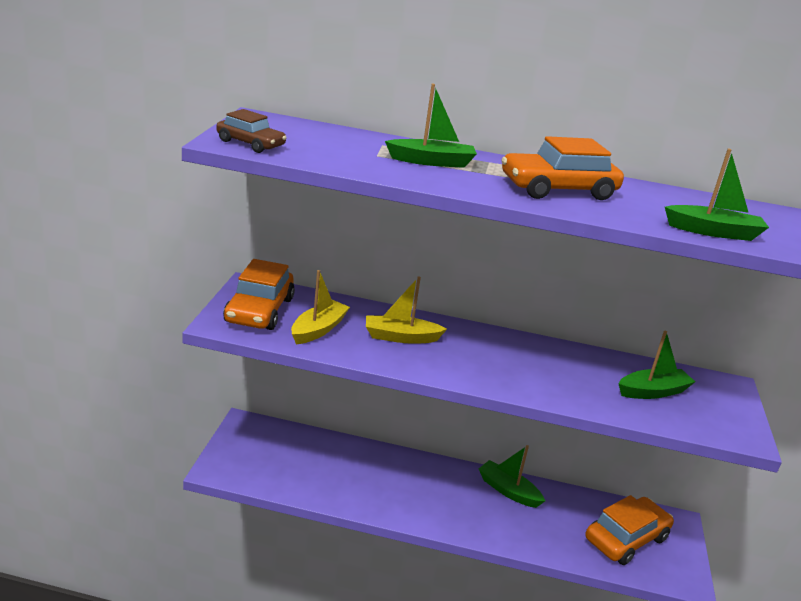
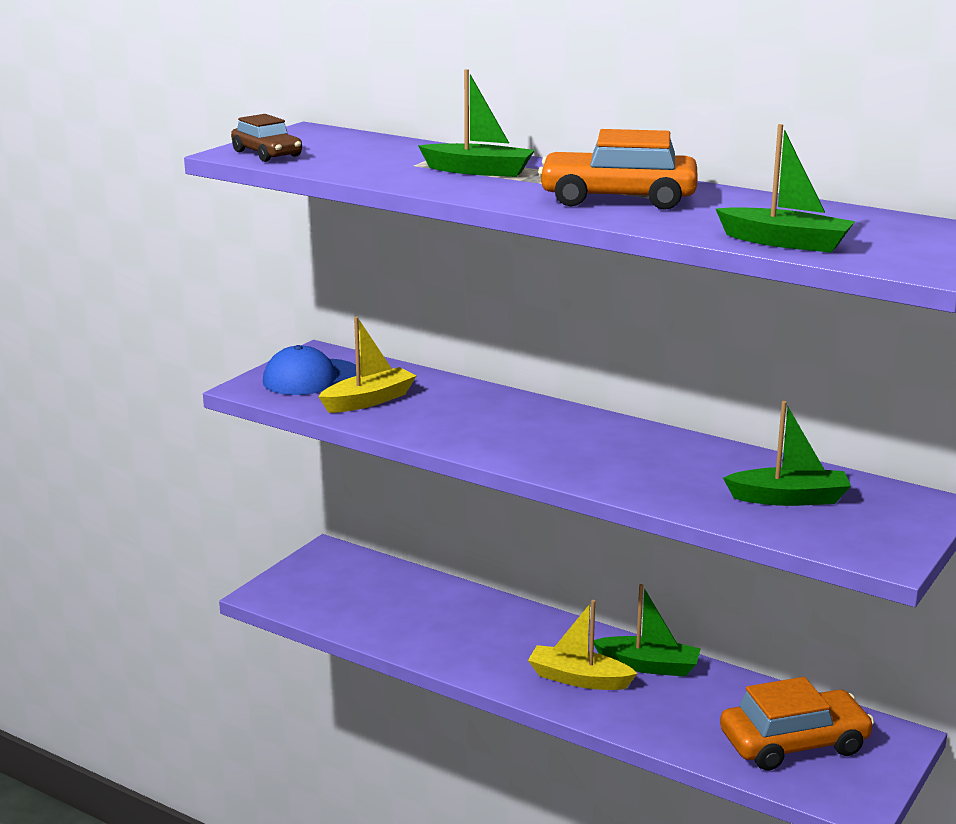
camera: 25 degrees right, 5 degrees down
orange car [223,259,295,330] -> blue cap [263,345,356,395]
yellow boat [366,276,447,344] -> yellow boat moved to [528,600,638,690]
green boat [479,445,545,508] -> green boat turned 135 degrees clockwise [594,584,701,677]

